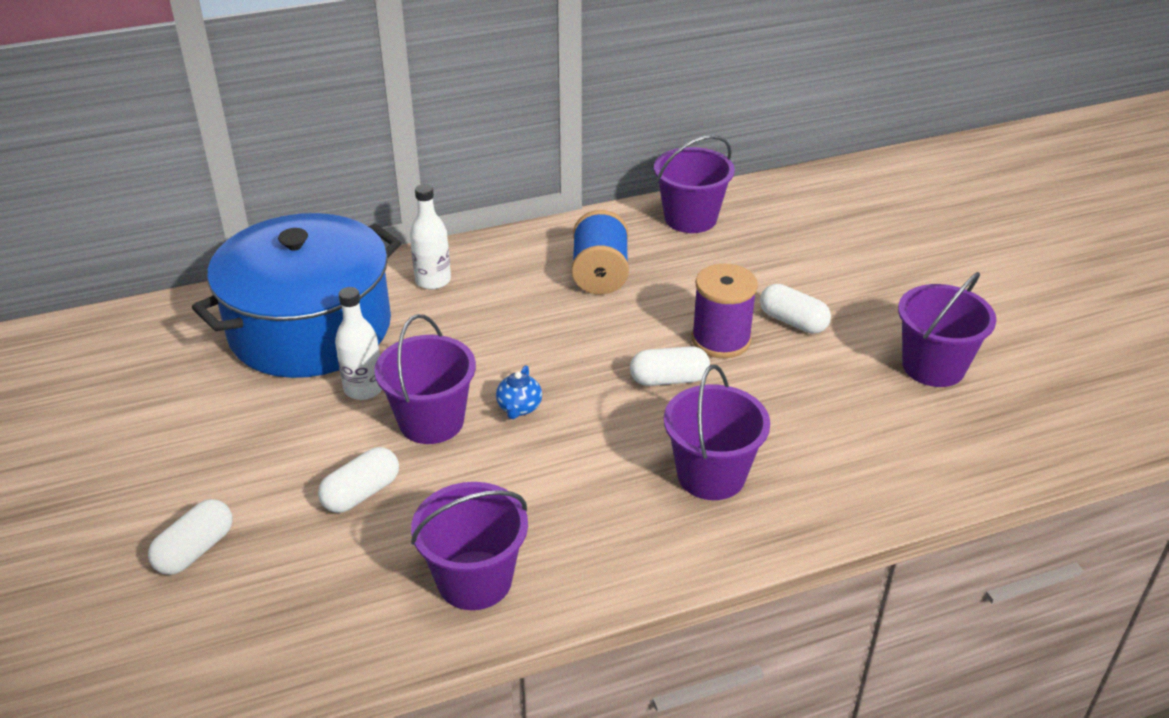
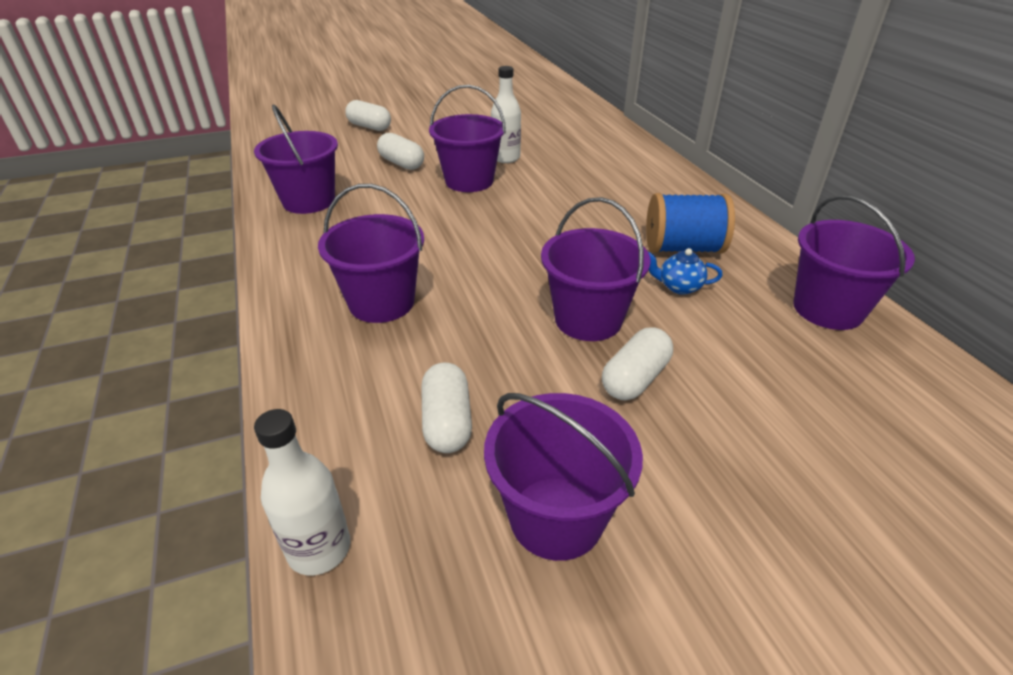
camera: 90 degrees right, 0 degrees up
blue pot [192,213,401,378] -> none
white bottle [410,184,451,289] -> white bottle moved to [254,409,350,575]
blue teapot [496,365,542,419] -> blue teapot moved to [648,248,722,295]
white capsule [630,346,710,386] -> white capsule moved to [421,363,472,453]
purple spool [692,264,758,358] -> purple bucket [541,197,650,341]

